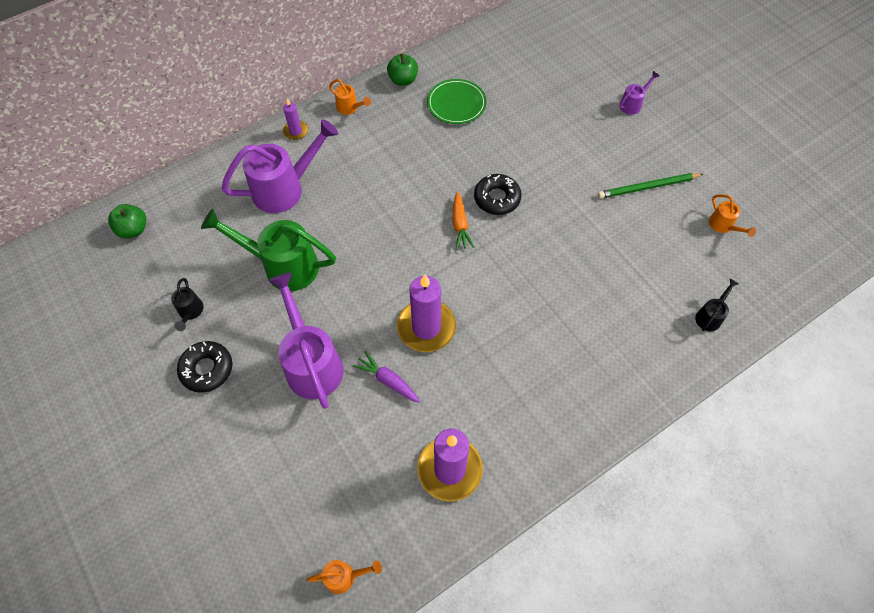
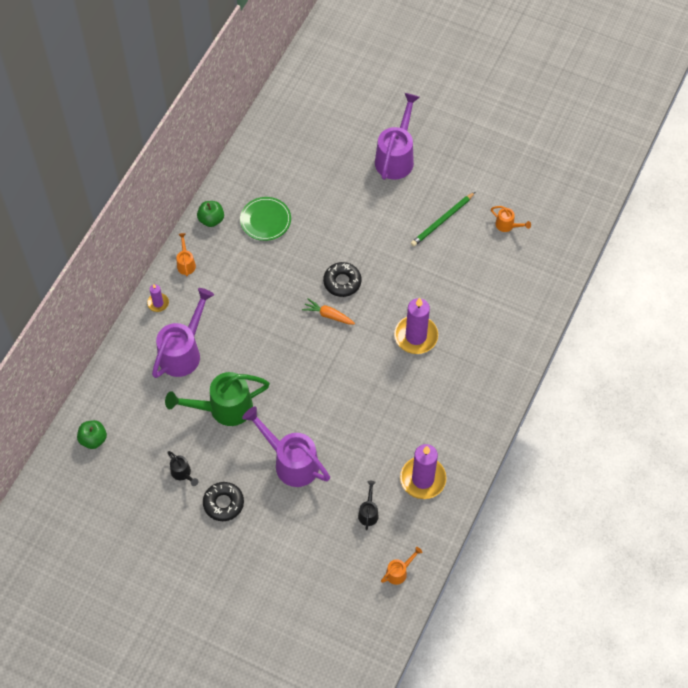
camera: 30 degrees left, 0 degrees up
orange watering can [329,79,371,115] -> orange watering can turned 105 degrees counterclockwise [176,233,196,276]
purple carrot [353,351,420,403] -> none
purple candle [397,274,456,352] -> purple candle moved to [394,298,438,354]
orange carrot [452,191,474,250] -> orange carrot turned 150 degrees clockwise [302,298,355,325]
purple watering can [619,71,659,115] -> purple watering can [375,93,420,180], size x2.16
black watering can [695,279,739,331] -> black watering can moved to [358,481,379,530]

